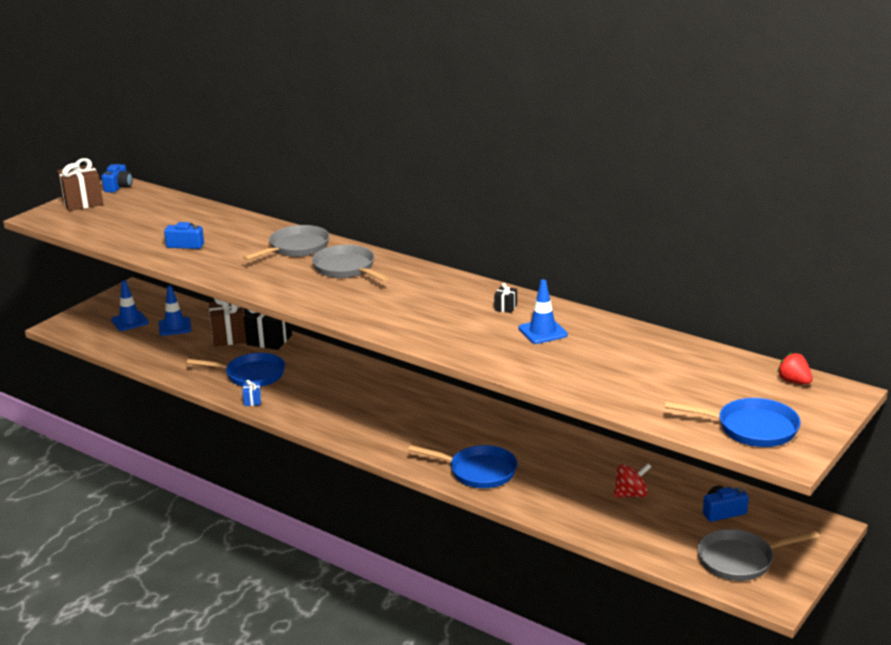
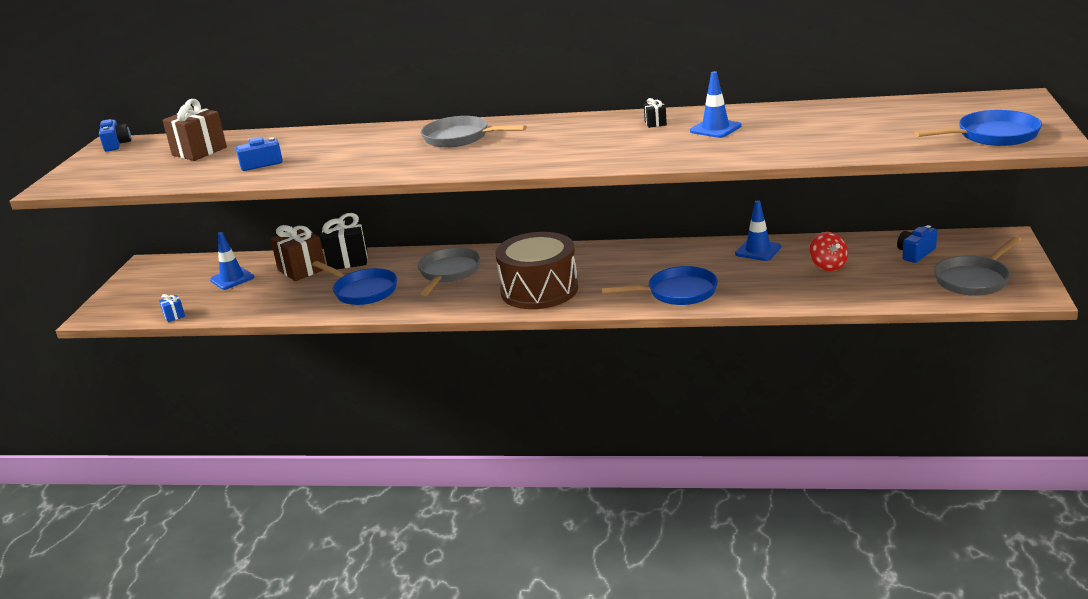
camera: 25 degrees left, 0 degrees up
brown gift [57,158,103,211] -> brown gift moved to [162,99,227,161]
blue traffic cone [111,280,149,331] -> blue traffic cone moved to [735,200,781,261]
blue pan [187,353,285,387] -> blue pan turned 60 degrees clockwise [312,261,397,305]
grey pan [243,225,330,261] -> grey pan moved to [418,247,481,296]
blue gift [243,380,261,406] -> blue gift moved to [159,294,185,322]
red spinning top [614,464,651,498] -> red spinning top turned 120 degrees clockwise [810,232,848,271]
red strawberry [777,353,813,384] -> none
none -> brown drum [495,232,578,309]

